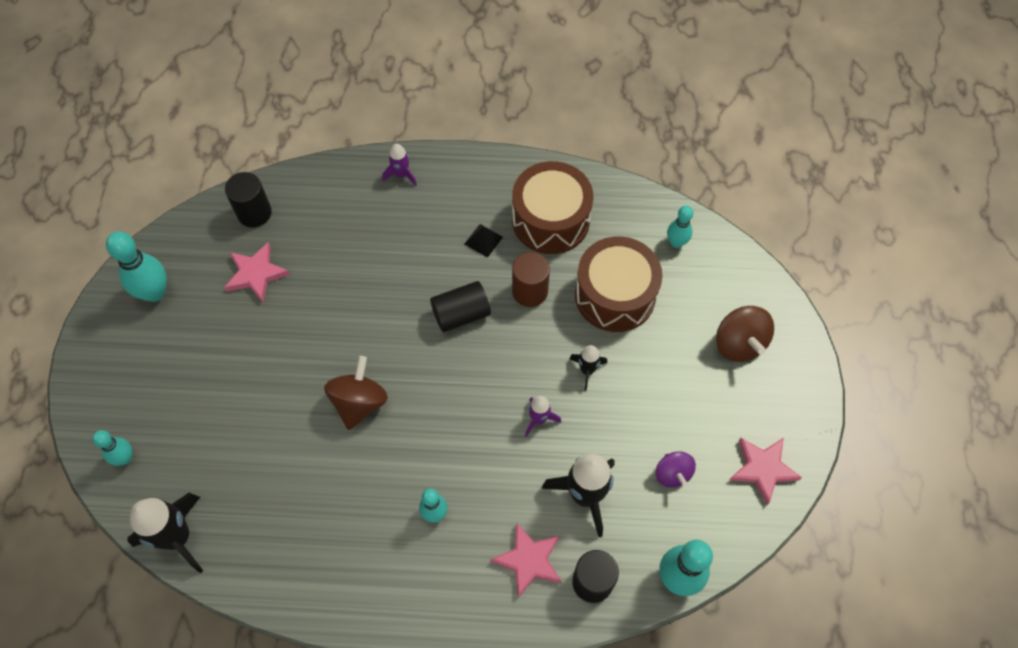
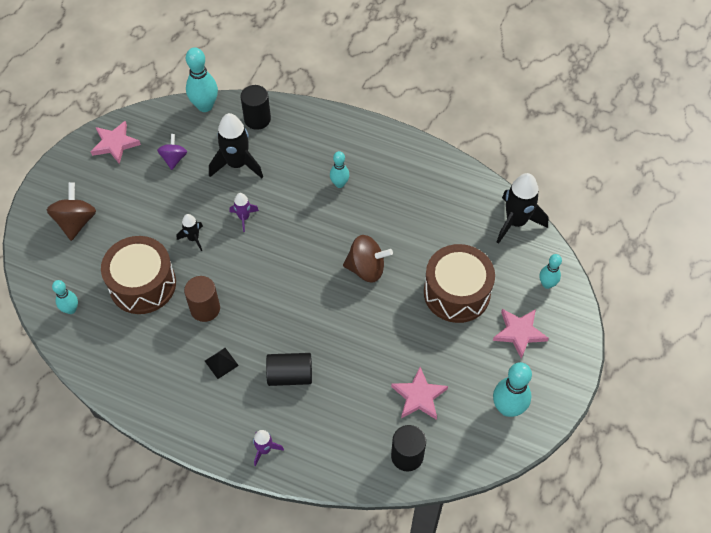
camera: 160 degrees left, 5 degrees down
brown spinning top [324,356,388,430] -> brown spinning top turned 120 degrees counterclockwise [343,235,393,283]
black cylinder [430,281,491,332] -> black cylinder moved to [266,353,312,386]
pink star [491,523,561,598] -> pink star moved to [493,309,549,359]
brown drum [512,161,593,254] -> brown drum moved to [424,244,495,323]

